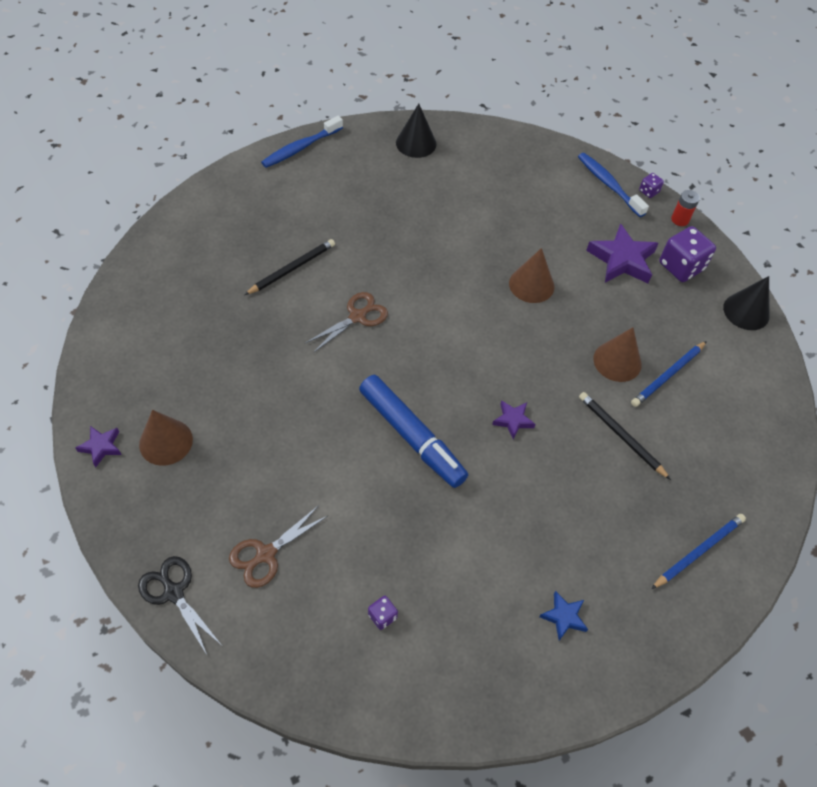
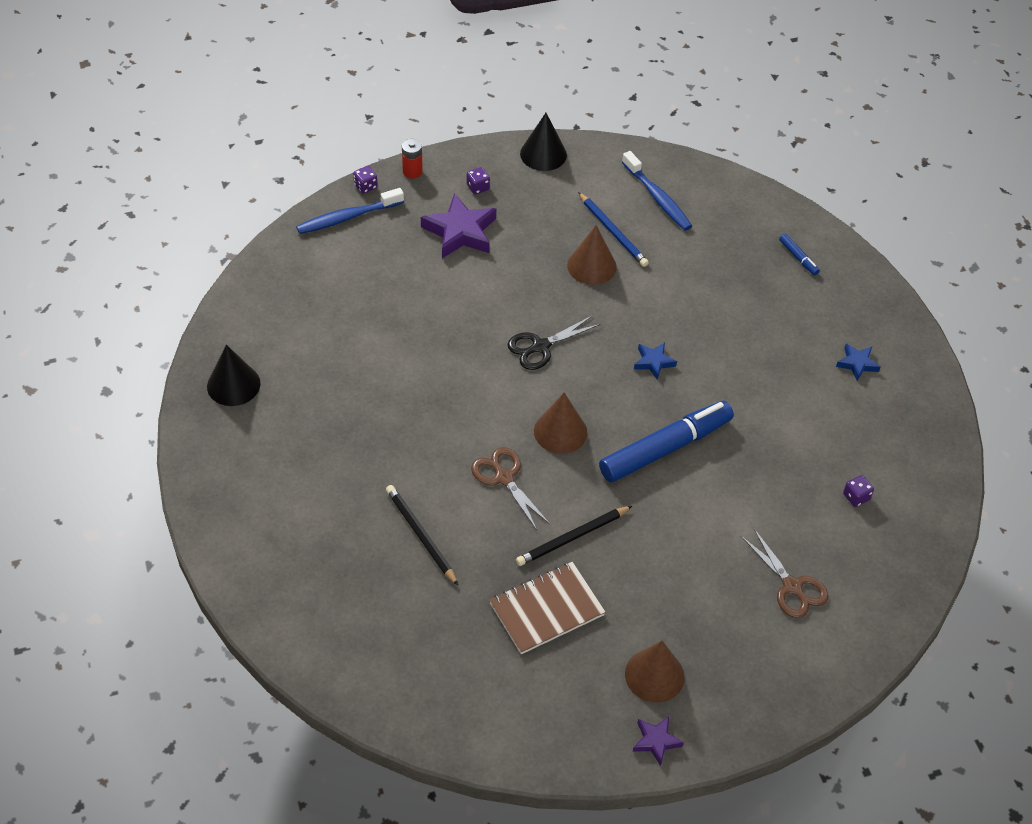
camera: 80 degrees left, 5 degrees down
black scissors [138,556,220,655] -> black scissors moved to [507,315,601,370]
blue toothbrush [261,116,343,168] -> blue toothbrush moved to [622,151,692,231]
purple star [492,400,536,440] -> blue star [634,343,677,380]
brown cone [509,248,555,303] -> brown cone moved to [534,393,587,454]
black pencil [579,392,671,480] -> black pencil moved to [516,506,632,566]
blue pencil [651,514,746,589] -> blue marker [779,234,820,275]
purple dice [659,226,716,282] -> purple dice [467,167,490,194], size x0.48
none -> brown notebook [489,562,606,654]

